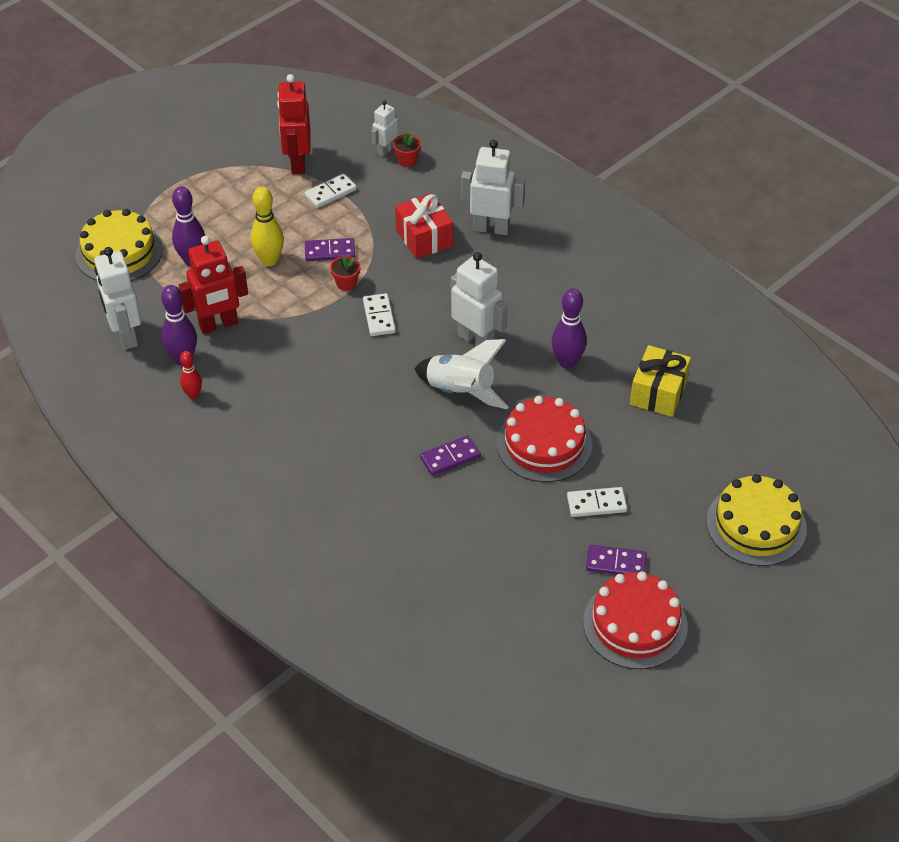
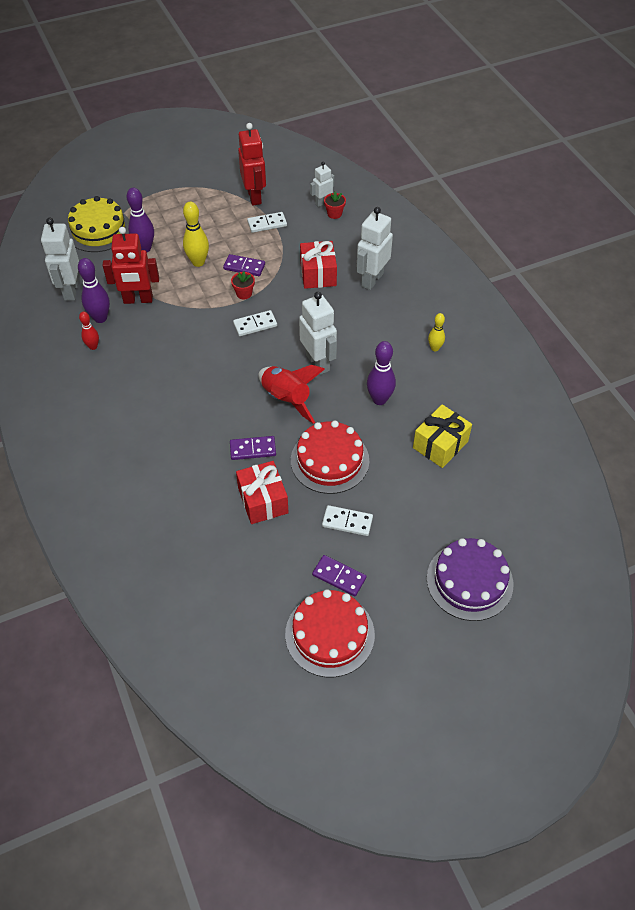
camera: 20 degrees right, 5 degrees up
red robot [277,74,311,174] -> red robot turned 150 degrees clockwise [238,123,266,206]
white domino [363,293,396,336] -> white domino turned 60 degrees clockwise [233,310,277,336]
white rocket [414,339,508,409] -> red rocket [259,365,325,424]
white robot [461,140,525,235] -> white robot turned 90 degrees counterclockwise [356,207,393,290]
yellow cake [706,474,807,566] -> purple cake [427,538,513,621]
none -> red gift [236,461,289,524]
none -> yellow bowling pin [428,313,445,351]

